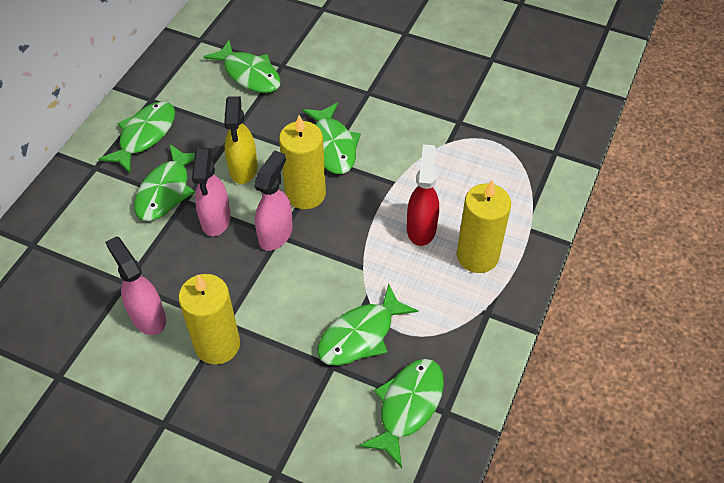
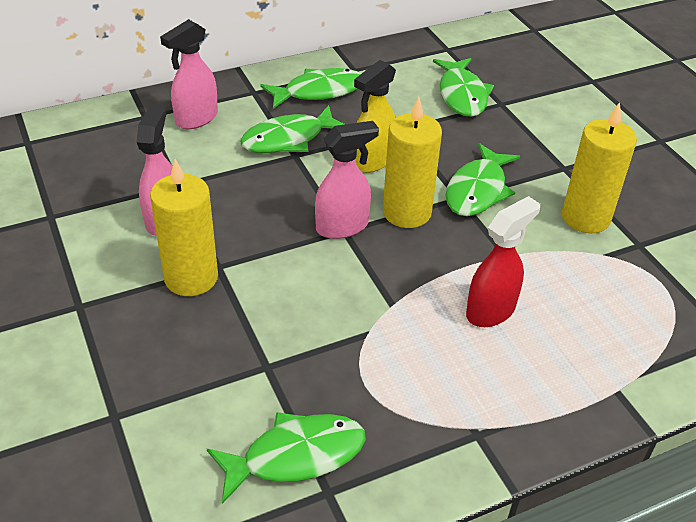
camera: 40 degrees right, 10 degrees down
pink spray bottle [192,148,231,236] -> pink spray bottle moved to [160,19,218,129]
green fish [317,284,418,365] -> none
yellow candle [457,180,511,273] -> yellow candle moved to [562,102,637,233]

